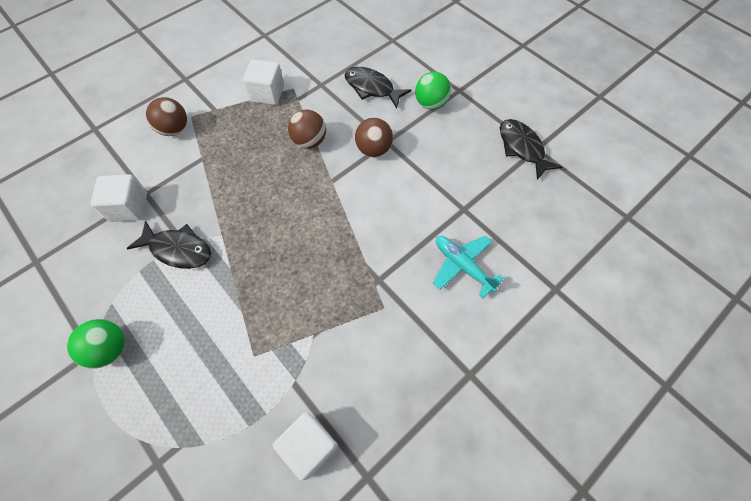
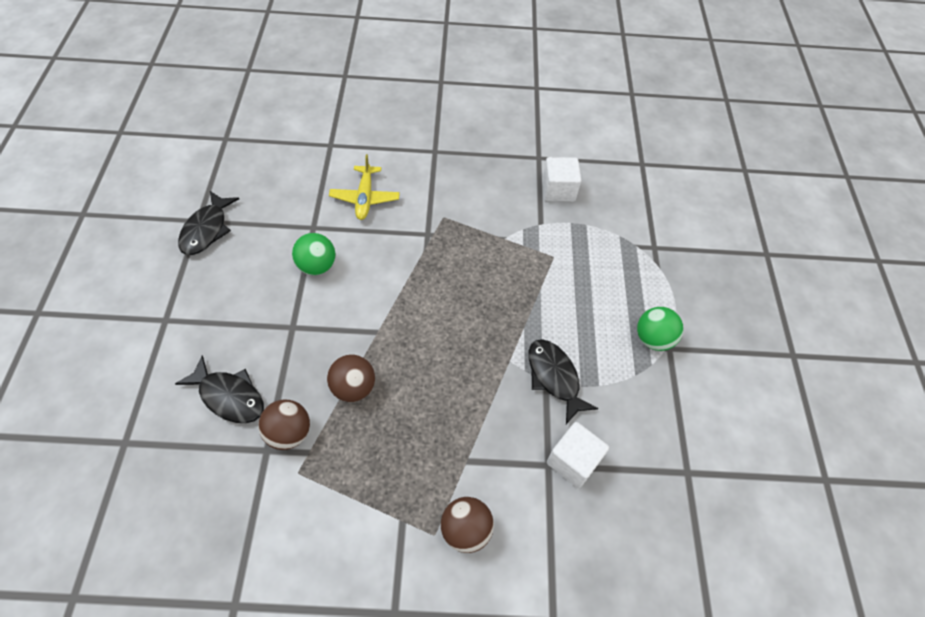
camera: 140 degrees left, 5 degrees down
white cube [243,59,284,105] -> none
black fish [344,67,411,109] -> black fish turned 45 degrees counterclockwise [175,356,264,423]
brown ball [355,118,393,157] -> brown ball moved to [258,399,310,450]
green ball [415,72,451,110] -> green ball moved to [292,233,336,275]
turquoise plane [433,236,504,298] -> yellow plane [329,154,400,220]

